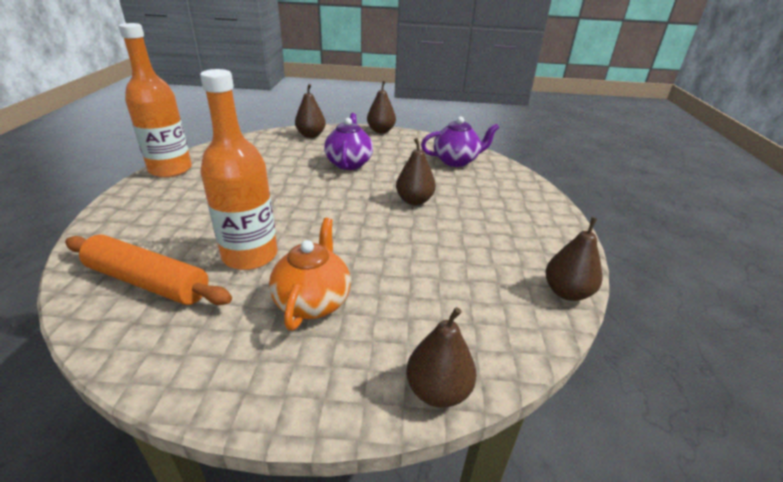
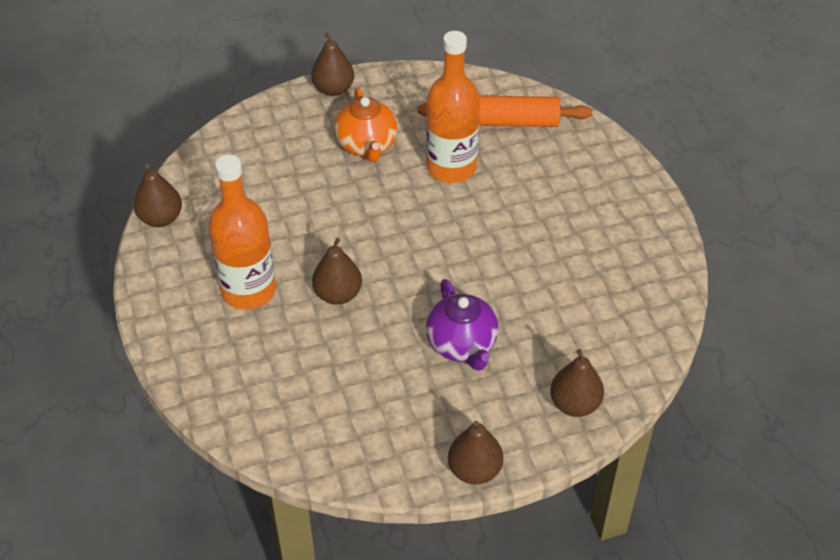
camera: 160 degrees right, 15 degrees up
orange bottle [119,23,192,178] -> orange bottle moved to [208,155,276,310]
brown pear [406,307,477,408] -> brown pear moved to [311,32,354,96]
purple teapot [421,116,499,167] -> none

